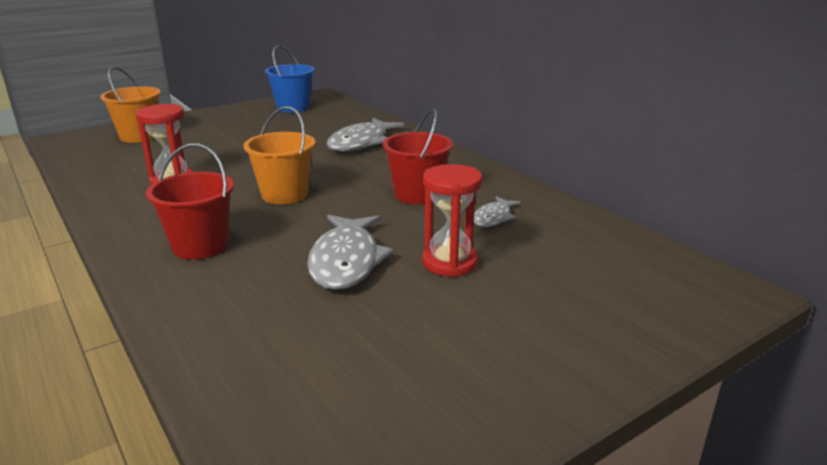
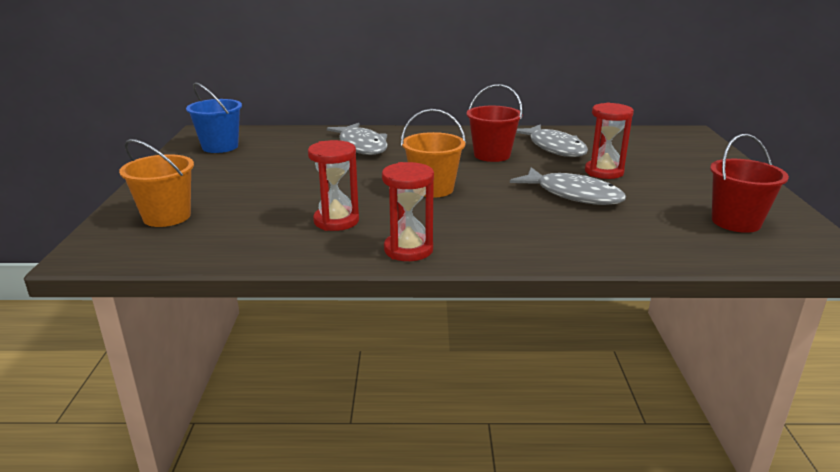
camera: 55 degrees left, 0 degrees up
red bucket [146,143,234,260] -> red bucket moved to [710,134,789,233]
grey fish [474,196,521,227] -> grey fish [516,125,588,157], size x1.83
none -> red hourglass [382,162,434,261]

